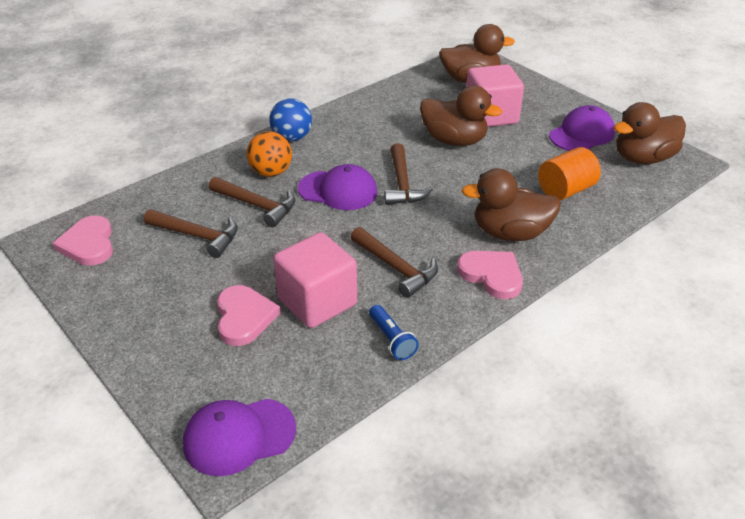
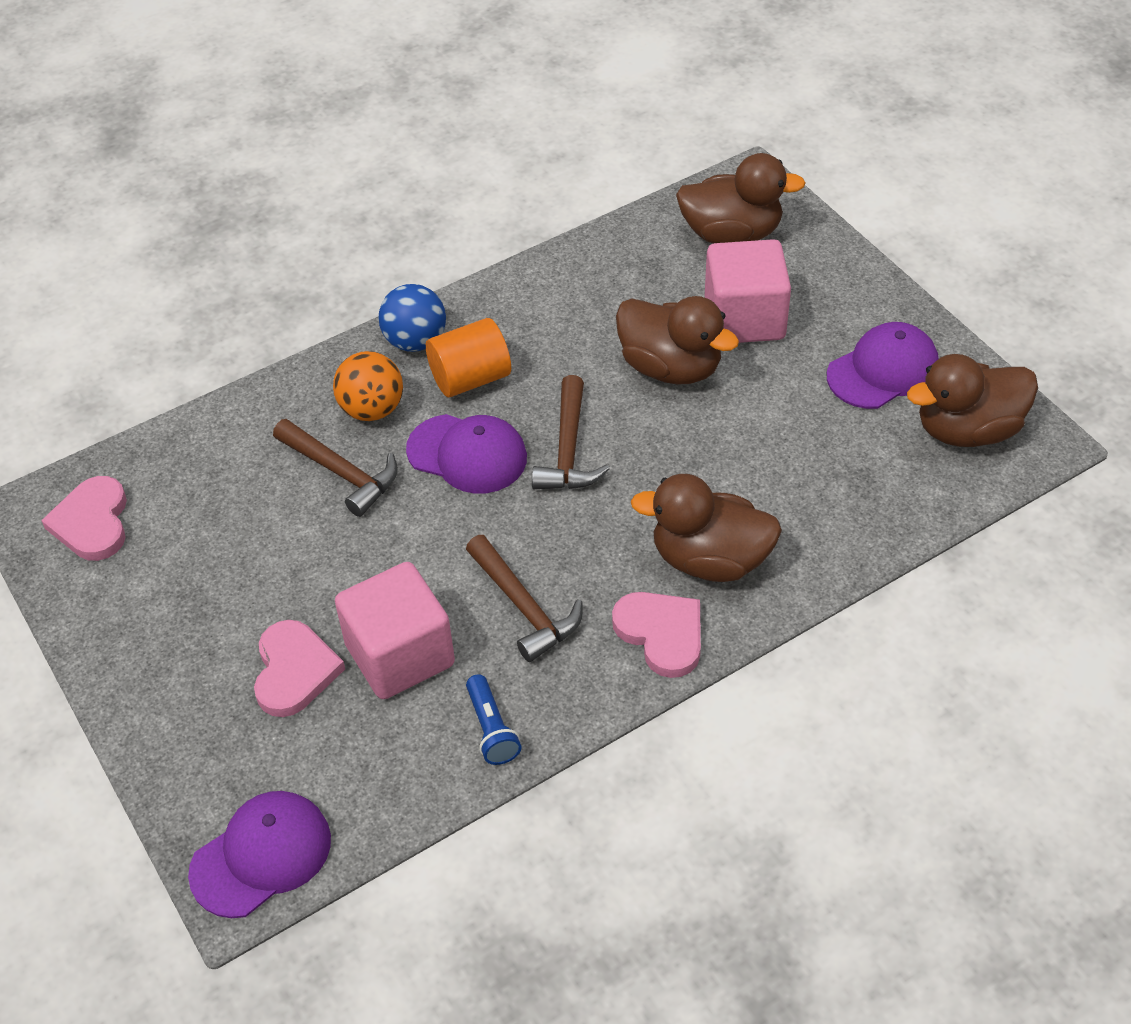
camera: 10 degrees right, 10 degrees up
brown hammer [144,209,238,258] -> none
purple cap [183,399,296,476] -> purple cap turned 150 degrees clockwise [188,791,331,918]
orange cylinder [538,147,601,200] -> orange cylinder moved to [426,318,511,397]

